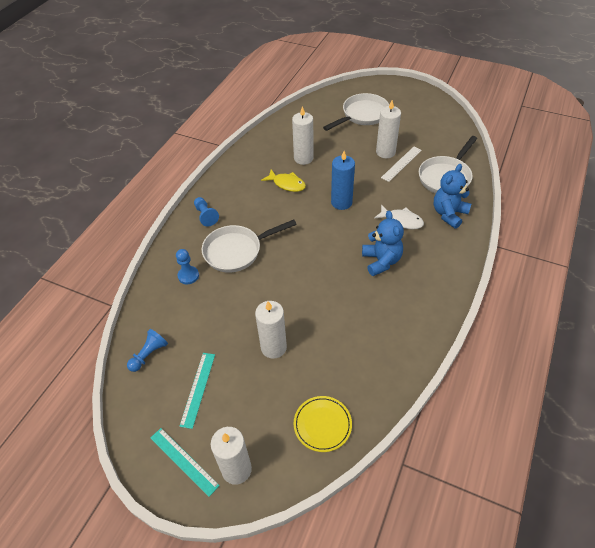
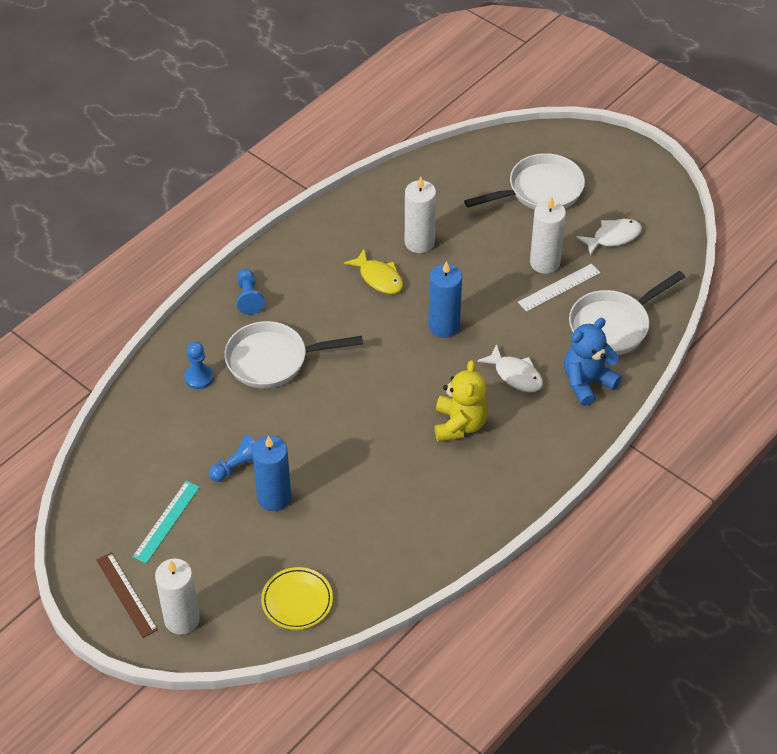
camera: 15 degrees right, 0 degrees up
blue pawn [127,329,168,372] -> blue pawn moved to [209,434,256,482]
turquoise ruler [151,428,220,497] -> brown ruler [96,553,158,638]
white candle [255,301,287,359] -> blue candle [252,436,291,511]
blue teddy bear [362,211,404,276] -> yellow teddy bear [435,360,489,442]
none -> white fish [577,219,642,256]

